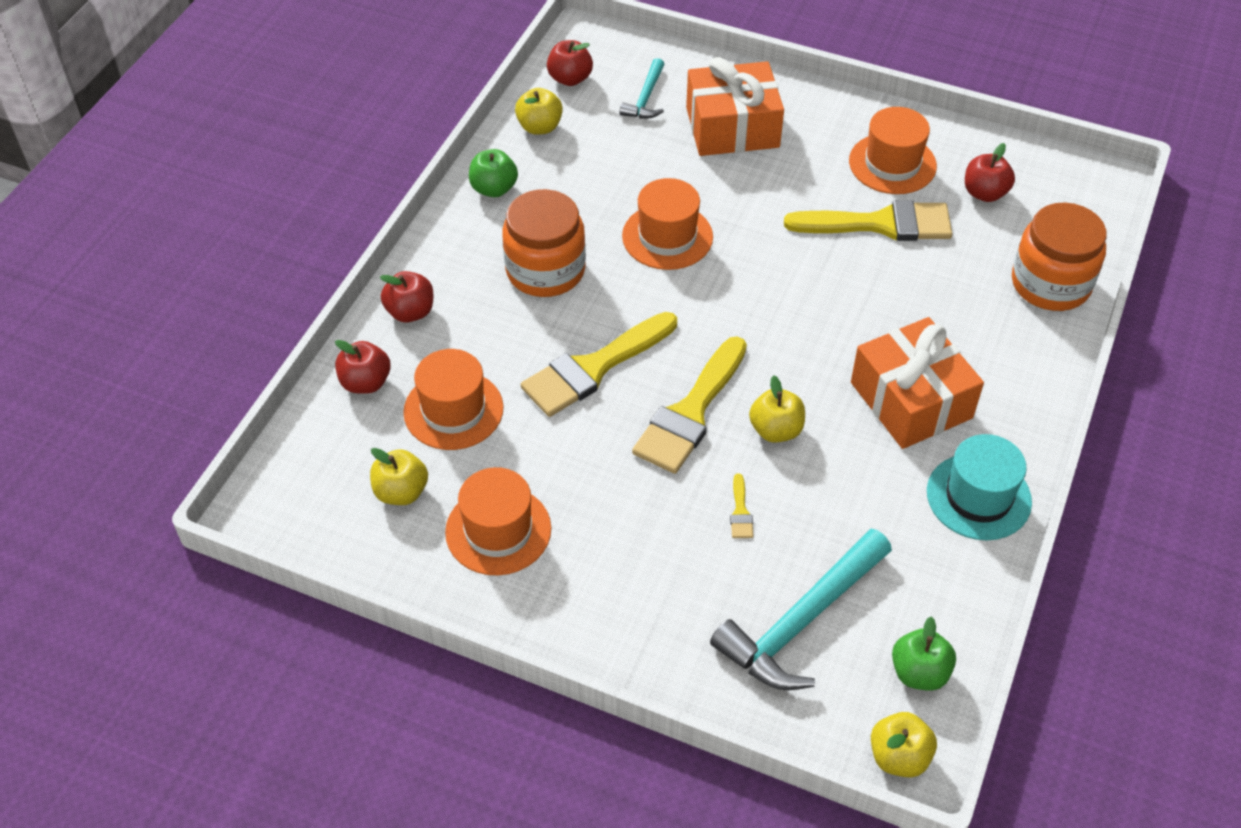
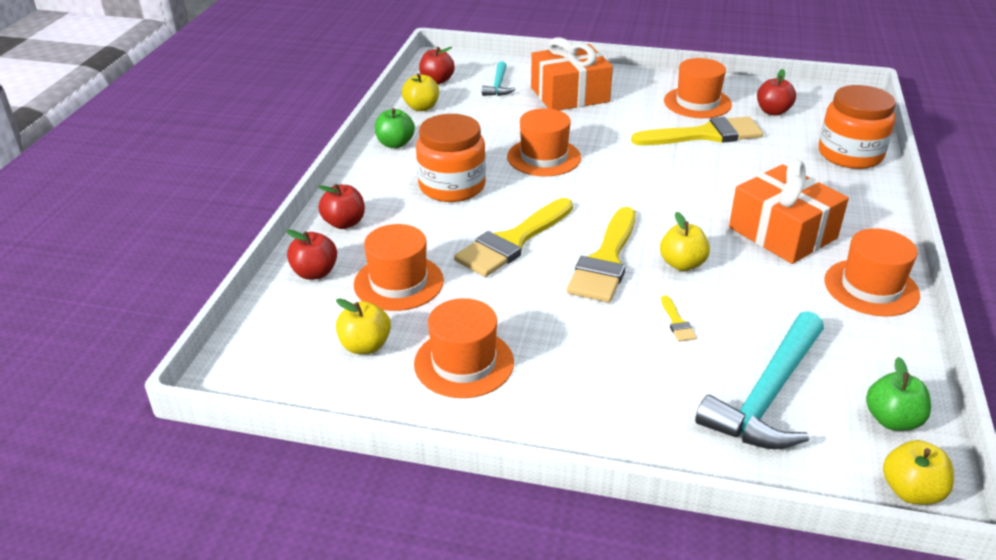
camera: 10 degrees left, 15 degrees down
turquoise hat [927,434,1032,540] -> orange hat [824,228,920,316]

